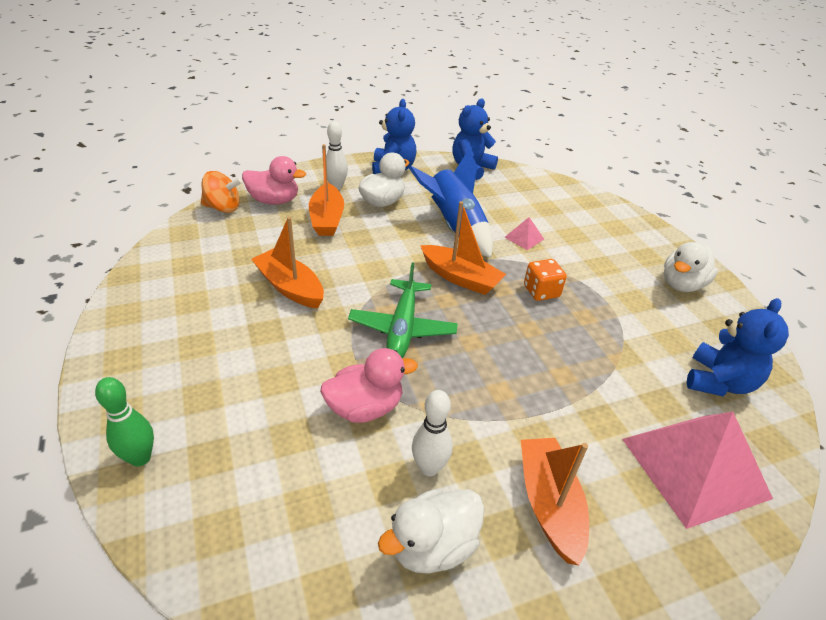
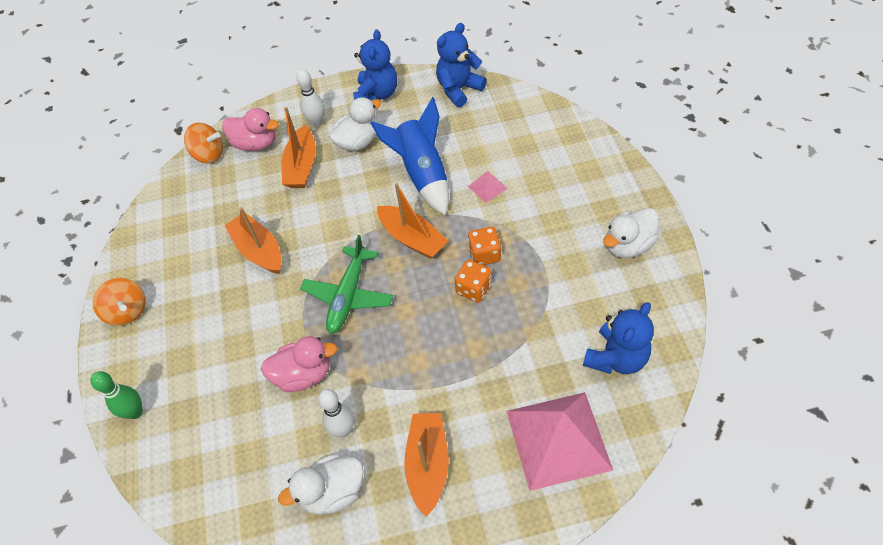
camera: 15 degrees right, 15 degrees up
none -> orange spinning top [93,278,146,326]
none -> orange dice [455,260,492,303]

